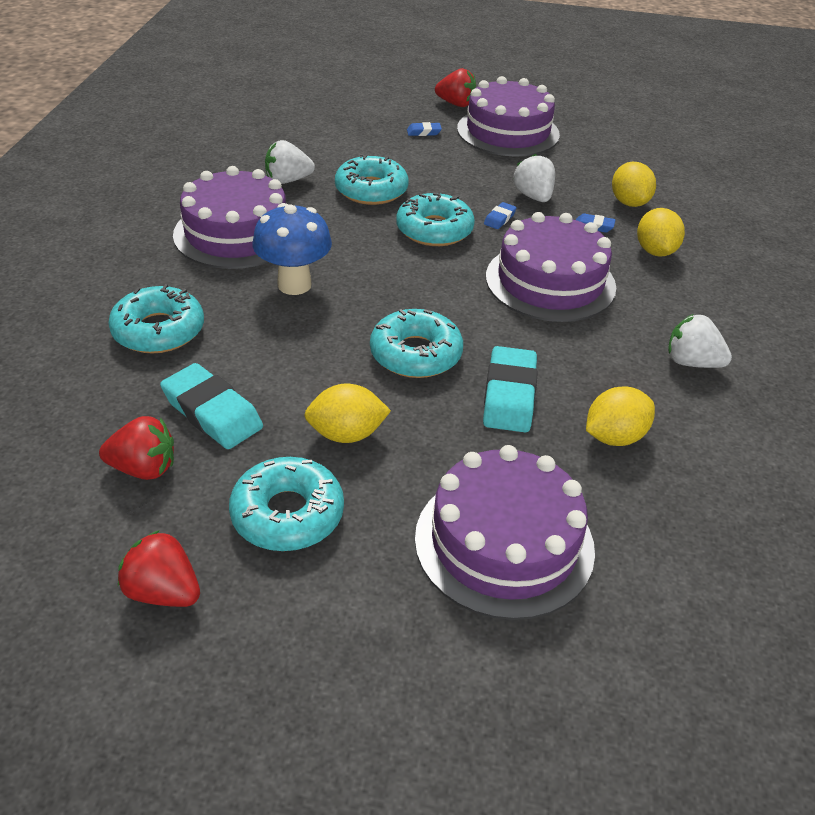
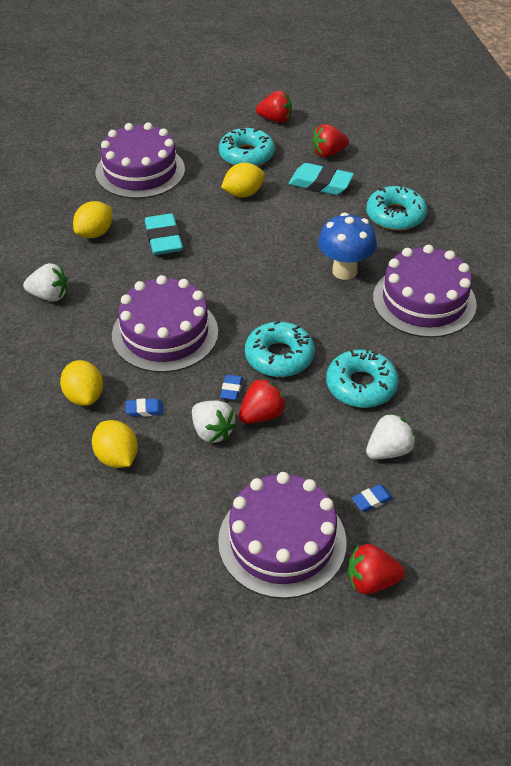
camera: 160 degrees right, 5 degrees up
white strawberry [265,140,315,184] -> white strawberry moved to [366,413,416,459]
turquoise donut [370,309,463,378] -> none
none -> red strawberry [239,378,286,424]

